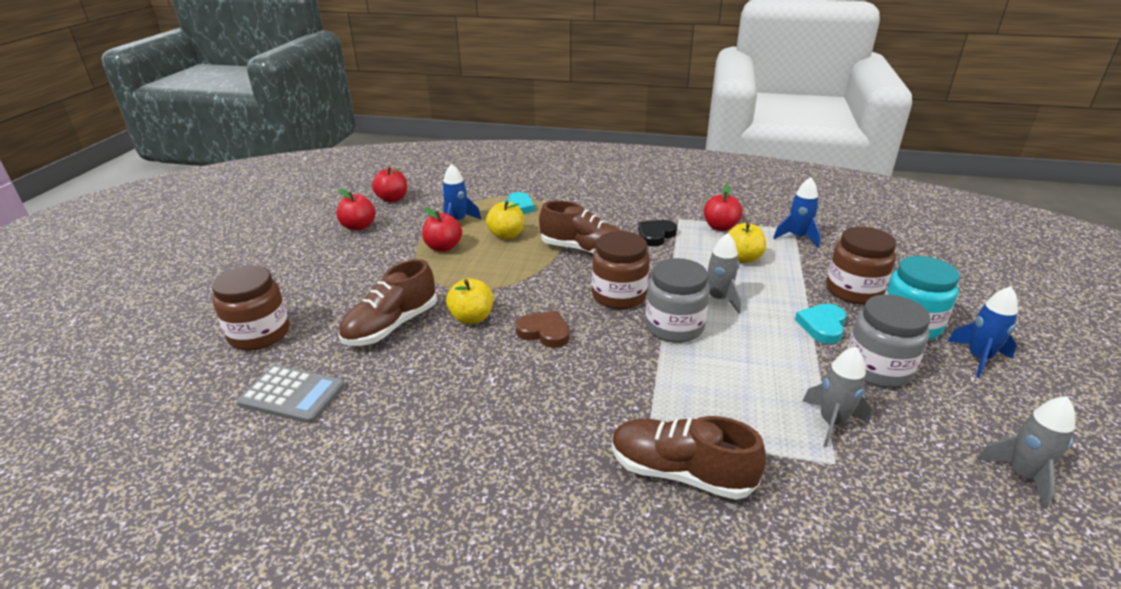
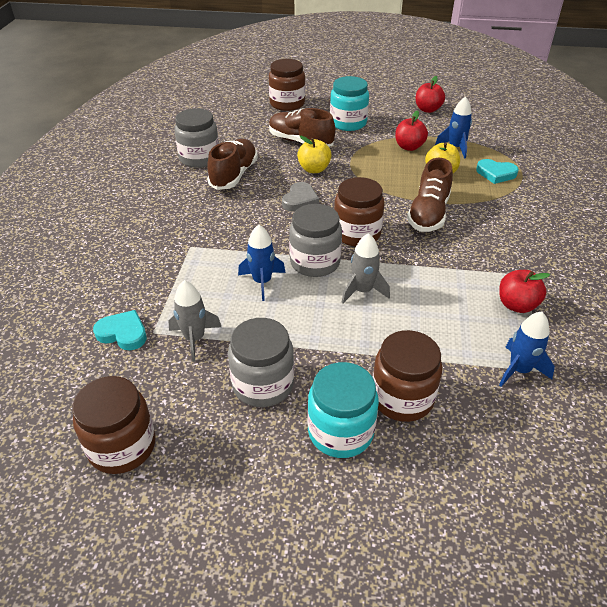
camera: 85 degrees right, 10 degrees up
grey calculator [237,365,345,423] -> none
red apple [372,167,407,202] -> none
brown heart [516,311,570,348] -> grey heart [282,182,319,212]
brown shoe [612,416,766,500] -> brown shoe moved to [207,139,258,190]
black heart [638,220,677,246] -> none
yellow apple [728,223,766,263] -> none
turquoise heart [795,304,846,344] -> turquoise heart moved to [93,310,147,350]
blue rocket [947,286,1018,378] -> blue rocket moved to [238,225,286,301]
grey rocket [976,396,1075,509] -> brown jar [72,376,156,474]
none -> grey jar [174,108,219,168]
none -> turquoise jar [330,76,369,131]

